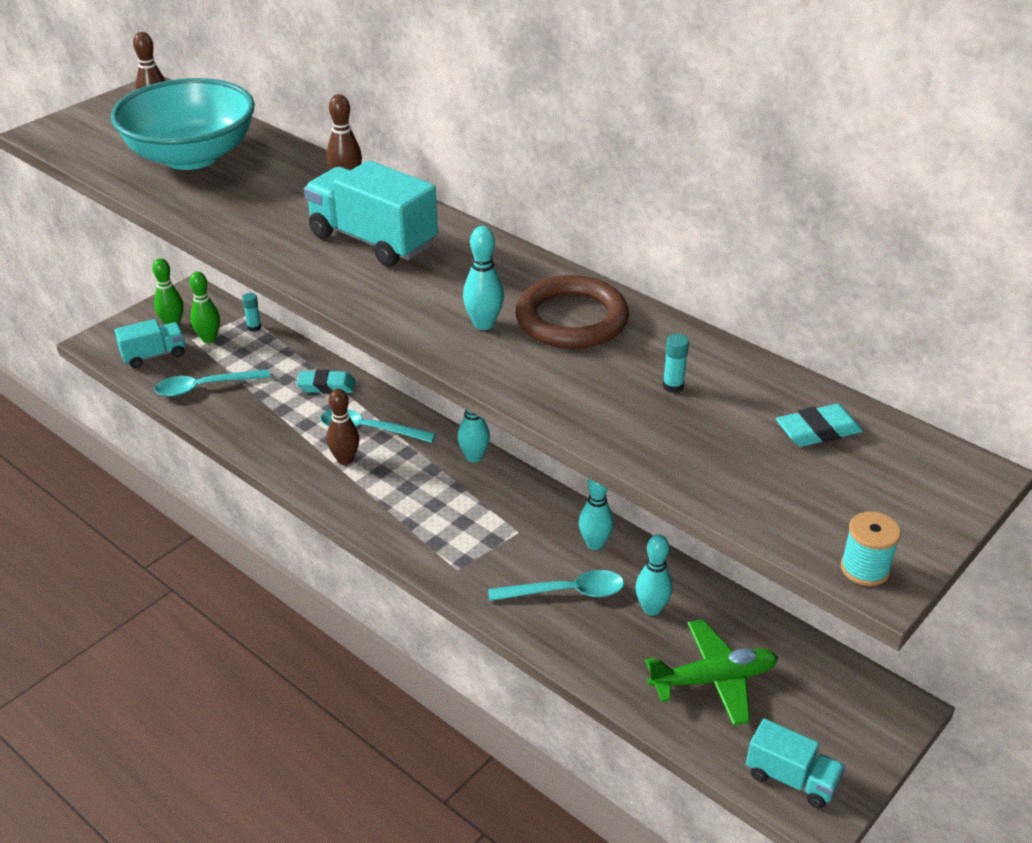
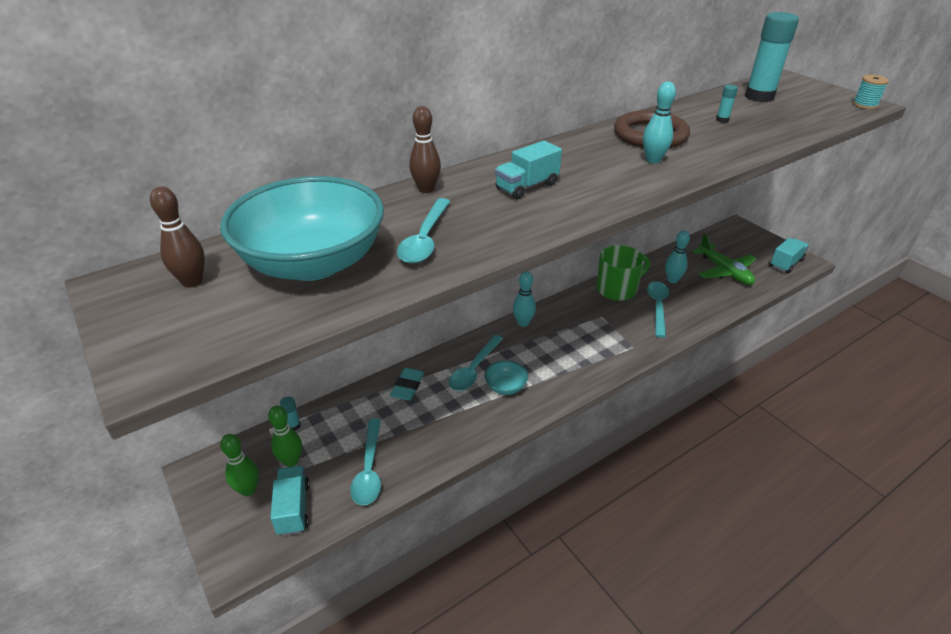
camera: 75 degrees left, 0 degrees up
turquoise truck [304,160,438,267] -> turquoise truck [495,140,562,199], size x0.61
brown bowling pin [327,389,359,465] -> turquoise bowl [484,360,528,395]
turquoise bowling pin [579,479,614,550] -> green mug [597,245,650,301]
green plane [645,619,778,726] -> green plane turned 150 degrees clockwise [692,233,757,285]
turquoise eraser [776,404,863,447] -> turquoise glue stick [745,12,799,102]
none -> turquoise spoon [397,198,450,264]

